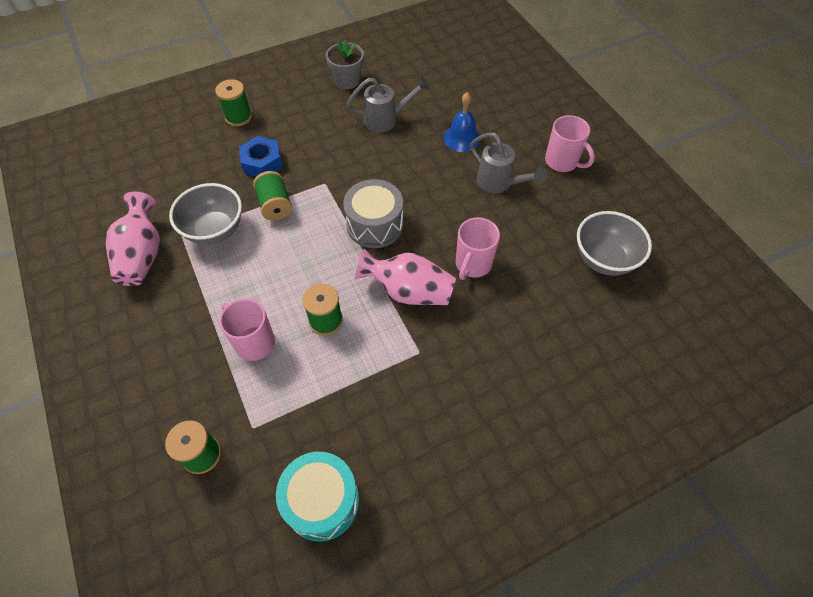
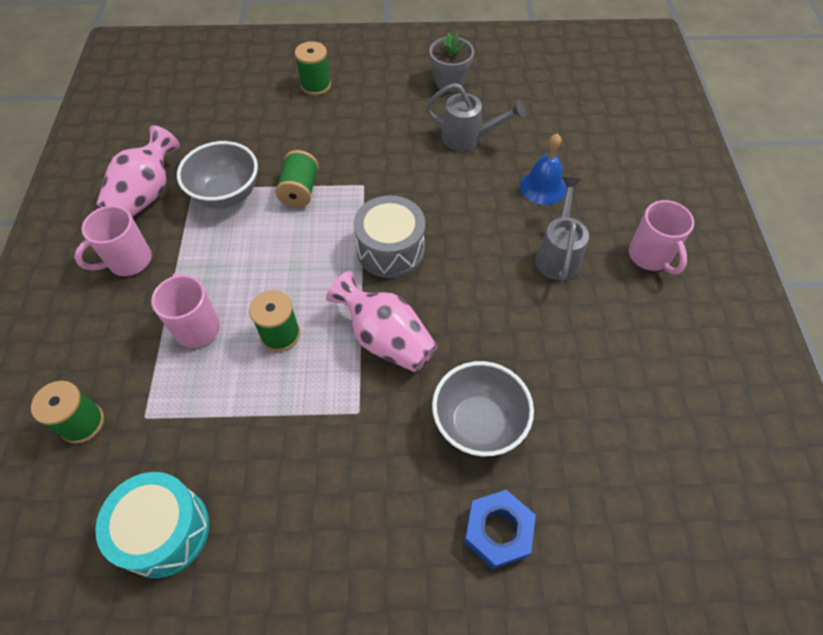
camera: 25 degrees right, 0 degrees up
blue nut [239,136,283,177] -> blue nut moved to [464,490,536,570]
pink mug [456,217,500,280] -> pink mug moved to [74,206,152,276]
grey watering can [470,133,547,193] -> grey watering can turned 150 degrees counterclockwise [536,177,589,281]
grey bowl [577,211,652,276] -> grey bowl moved to [432,361,534,456]

